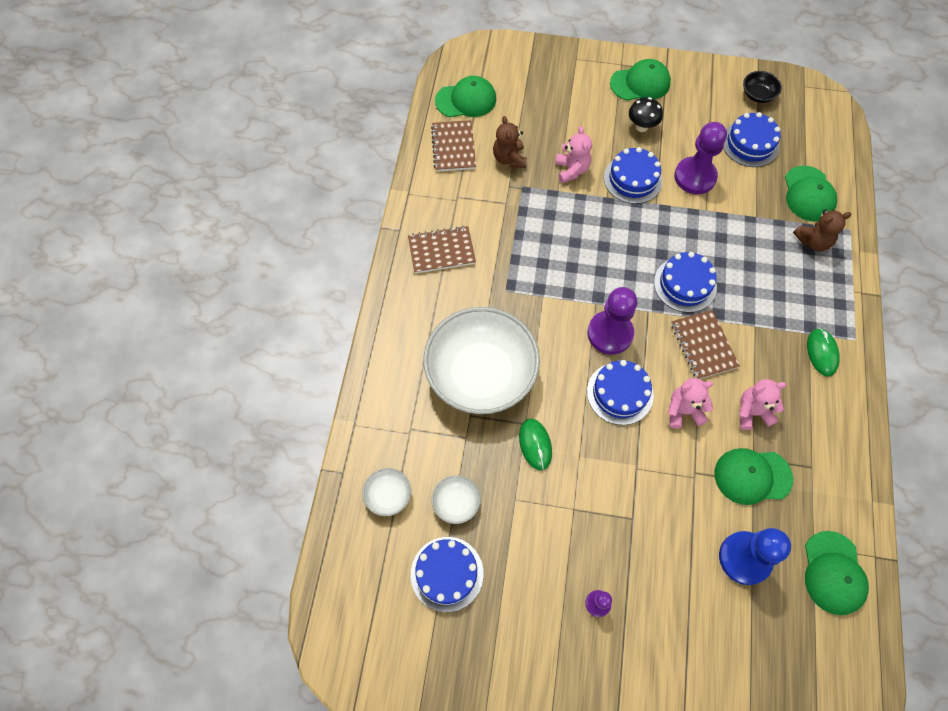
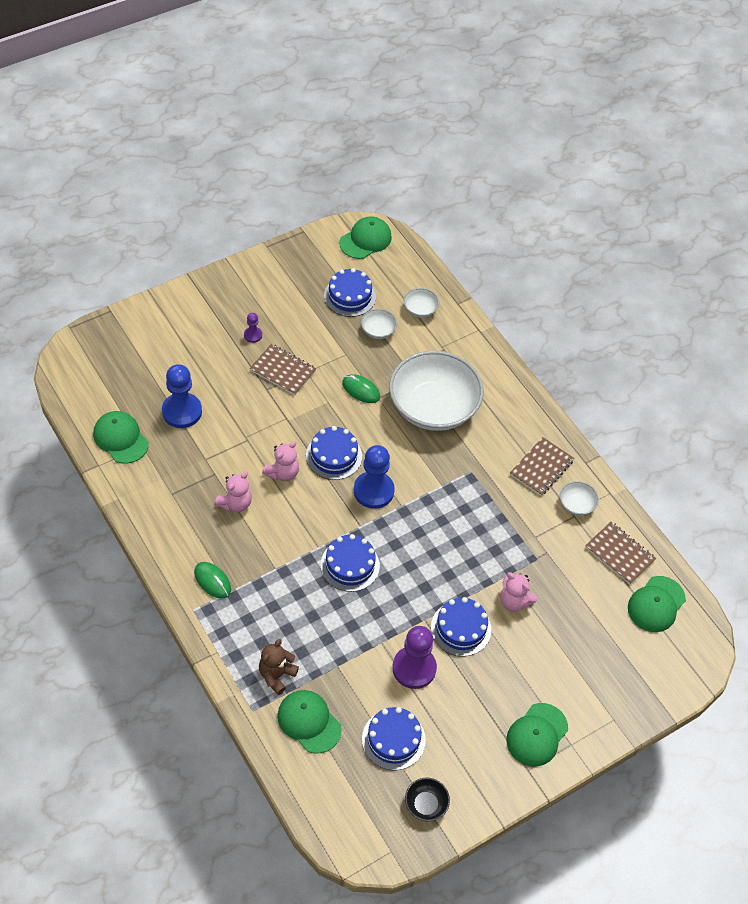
camera: 135 degrees right, 10 degrees down
brown teddy bear [493,116,527,168] -> none
purple pawn [587,287,637,355] -> blue pawn [354,445,395,509]
black mushroom [629,97,663,132] -> none
brown notebook [671,310,740,379] -> brown notebook moved to [250,344,316,395]
green cap [714,448,793,505] -> green cap moved to [339,216,392,259]
none -> white bowl [560,481,599,516]

